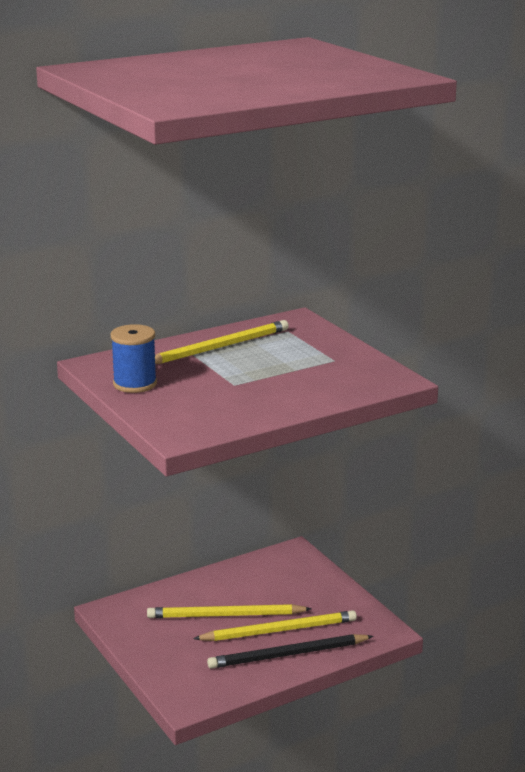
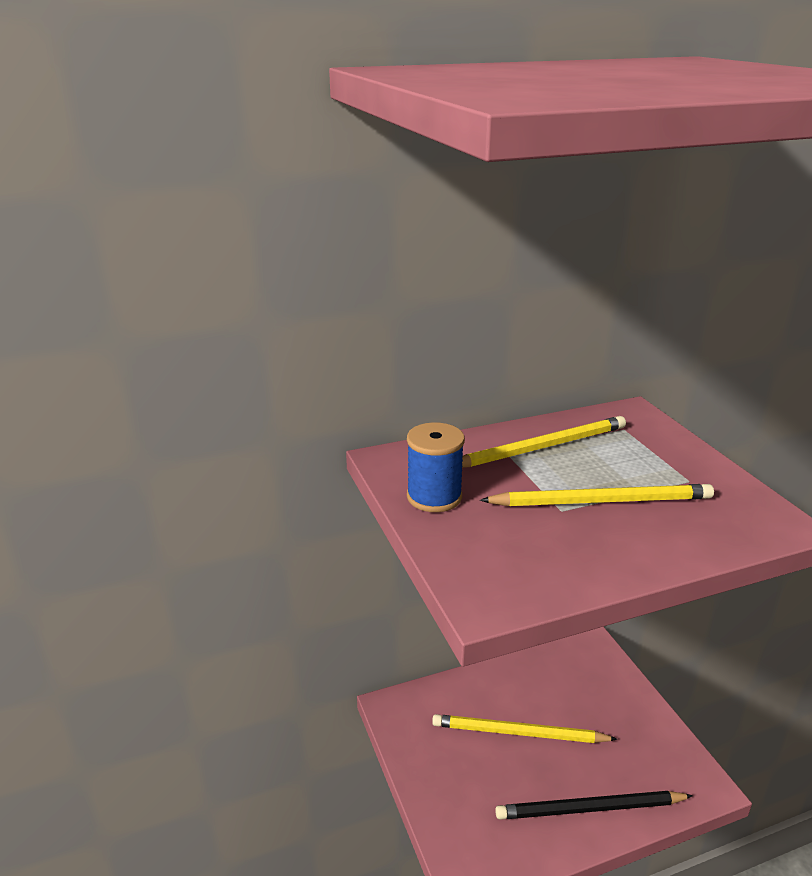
camera: 10 degrees right, 5 degrees up
yellow pencil [193,610,357,641] -> yellow pencil moved to [480,484,714,506]

